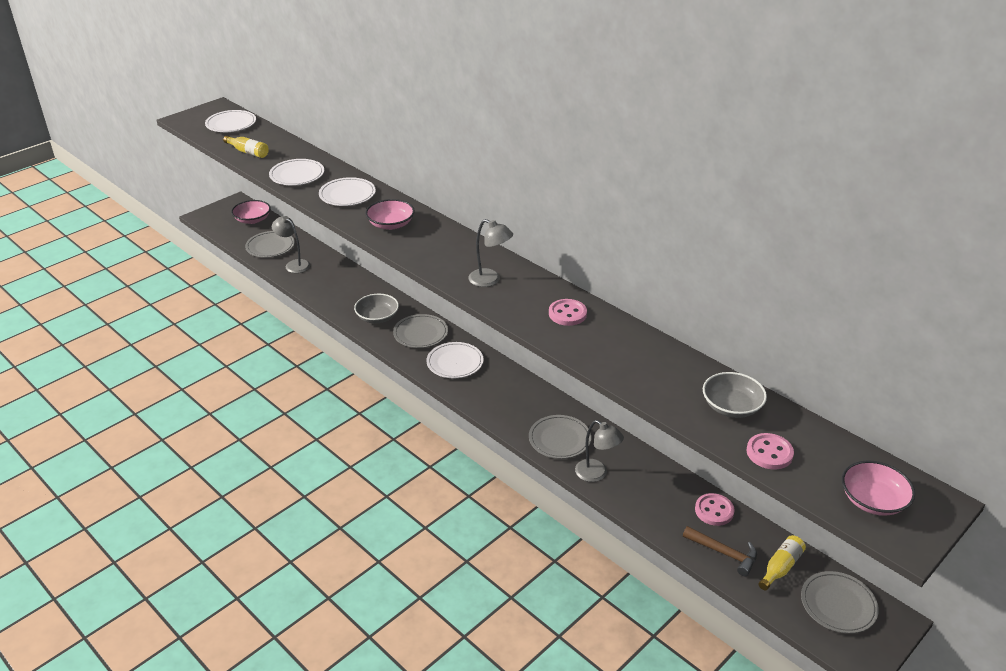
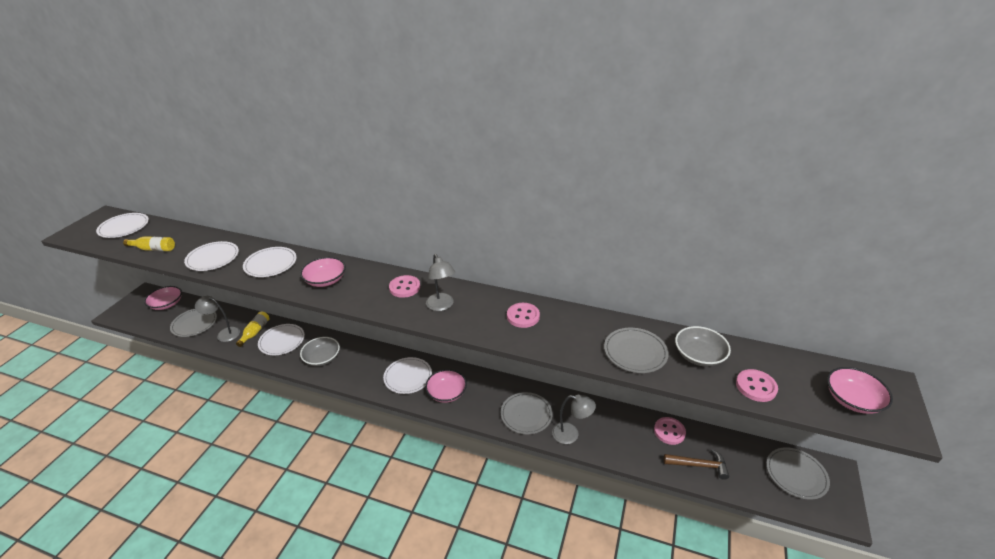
camera: 25 degrees left, 0 degrees up
grey plate [393,314,448,348] -> grey plate moved to [604,328,669,373]
grey lamp [468,219,513,287] -> grey lamp turned 60 degrees clockwise [426,254,455,311]
yellow bottle [758,535,806,590] -> yellow bottle moved to [236,312,270,347]
none -> white plate [258,324,305,355]
none -> pink button [389,275,420,298]
none -> pink bowl [425,369,467,403]

